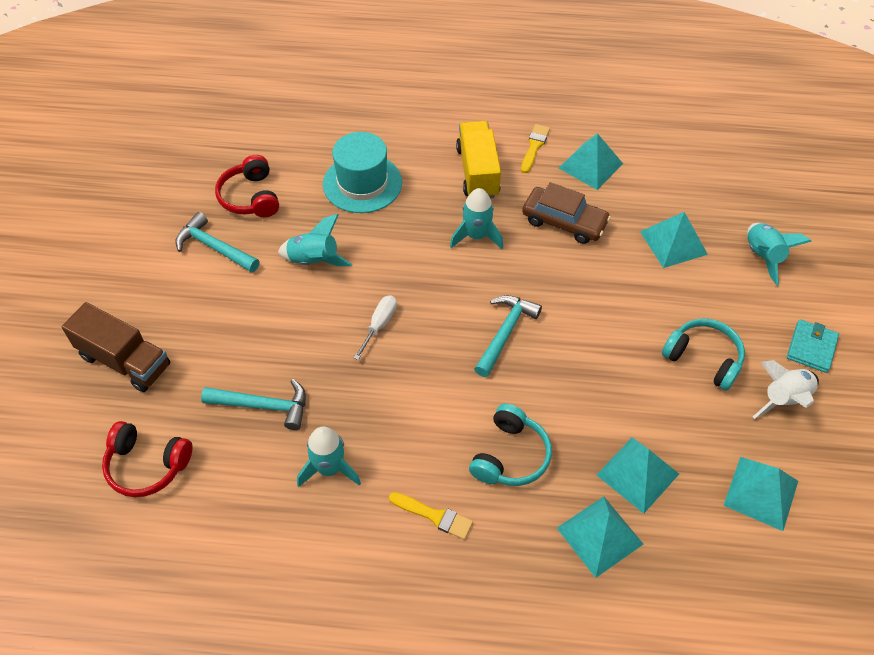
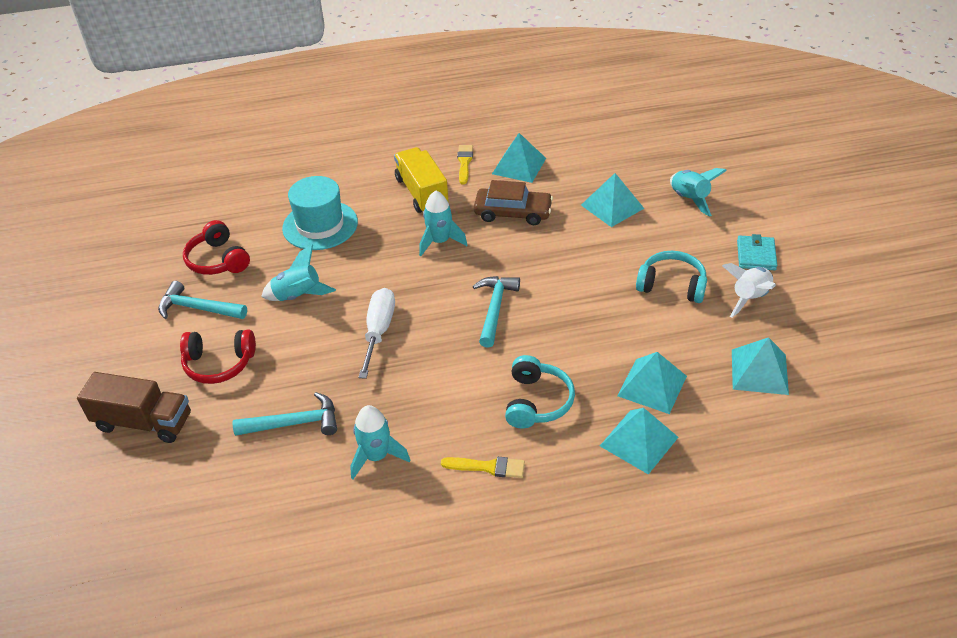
camera: 15 degrees left, 10 degrees down
red headphones [102,421,193,497] -> red headphones moved to [180,330,256,384]
white screwdriver [354,295,397,360] -> white screwdriver [358,288,395,379], size x1.53

